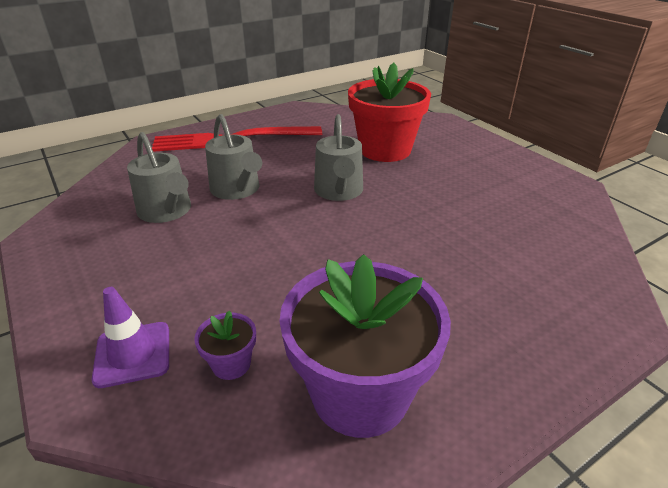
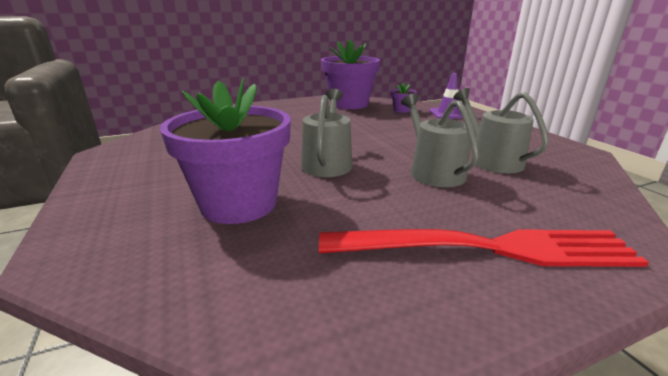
camera: 170 degrees left, 10 degrees down
red flower pot [348,63,431,162] -> purple flower pot [159,78,291,224]

